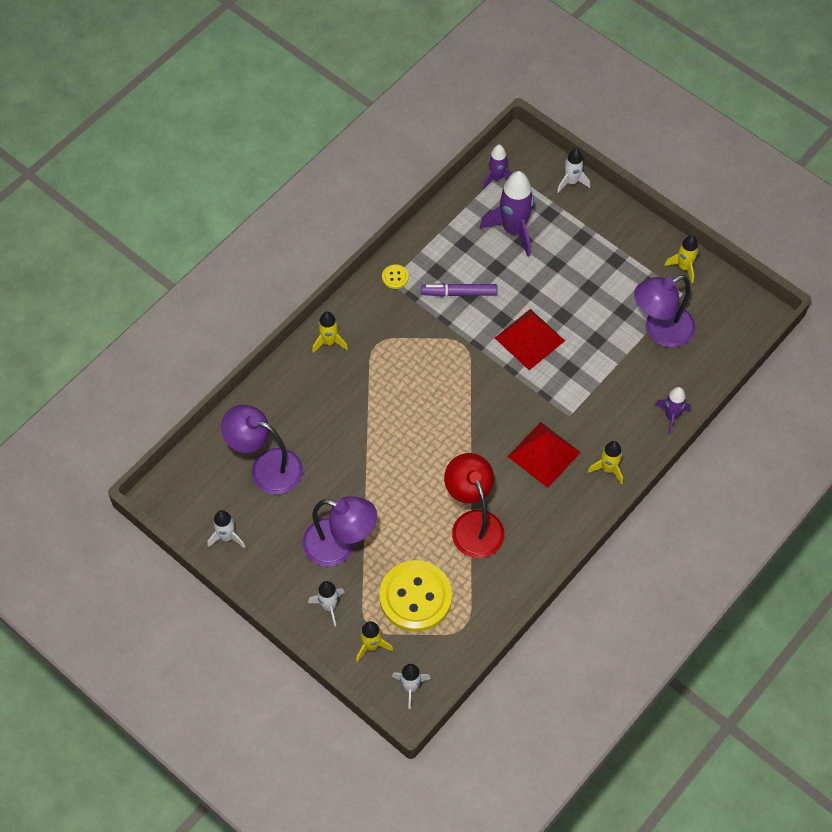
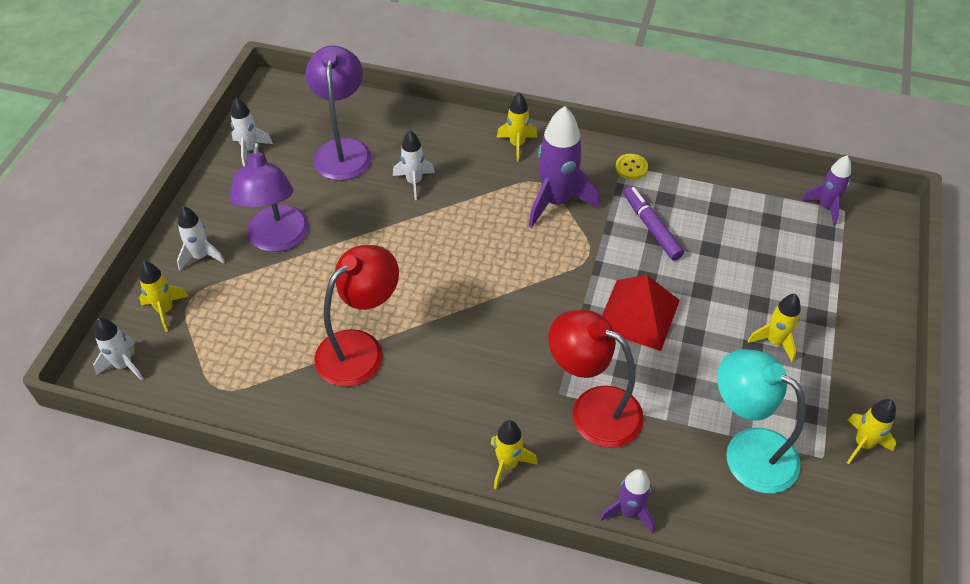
camera: 65 degrees right, 10 degrees down
yellow button [379,560,452,632] -> none
purple rocket [480,171,534,257] -> purple rocket moved to [529,106,599,228]
red pyramid [508,422,581,488] -> none
white rocket [557,149,590,193] -> white rocket moved to [393,130,435,200]
purple lamp [634,275,695,348] -> turquoise lamp [717,349,806,493]
none -> red lamp [549,310,644,448]
none -> yellow rocket [748,294,801,362]

